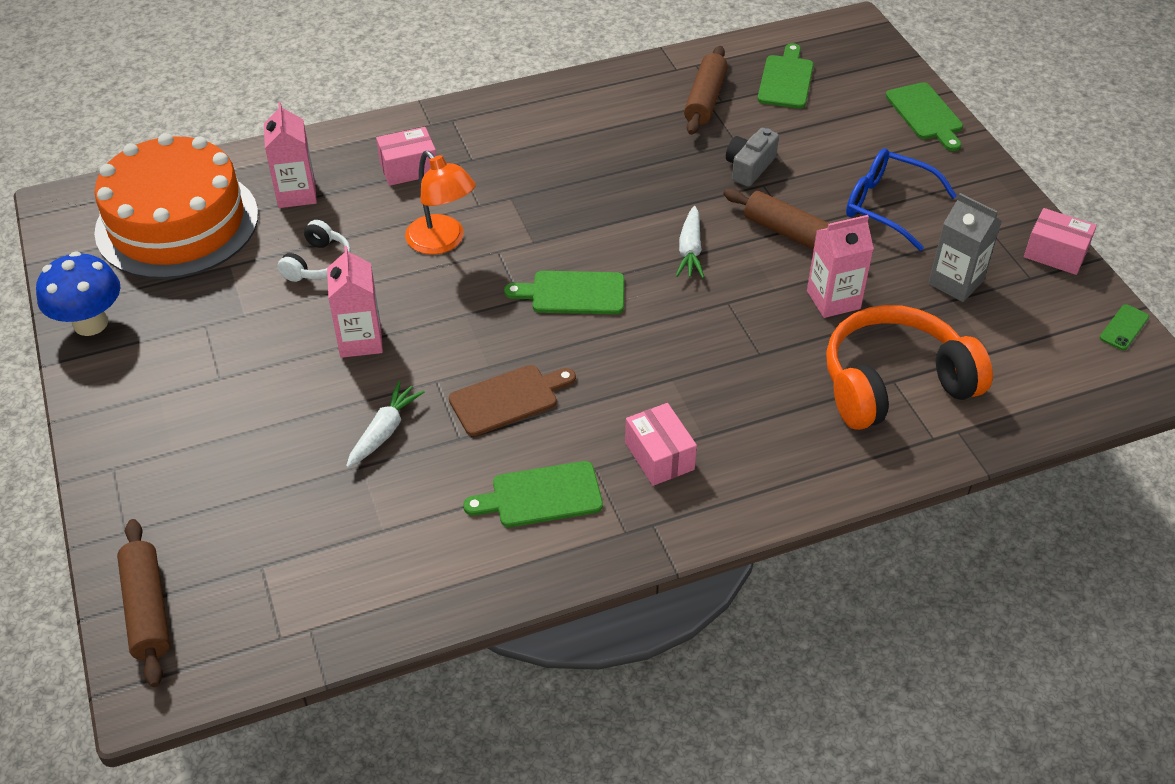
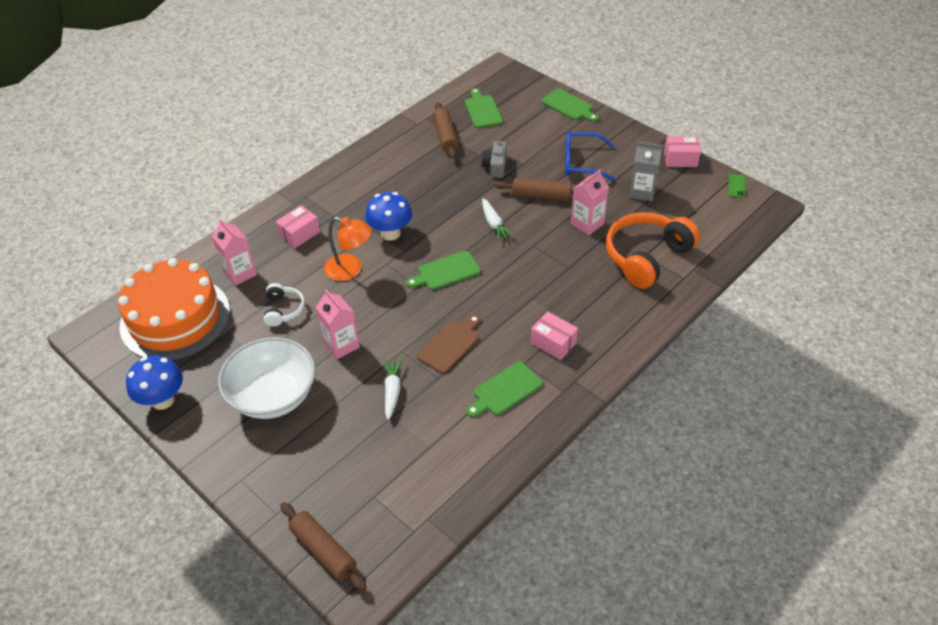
camera: 25 degrees left, 0 degrees up
none -> white bowl [218,337,315,419]
none -> blue mushroom [365,192,412,241]

